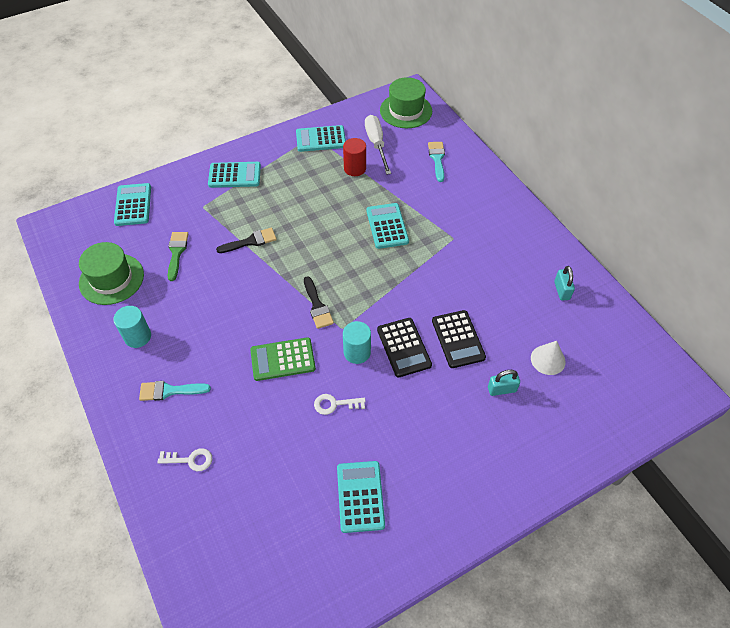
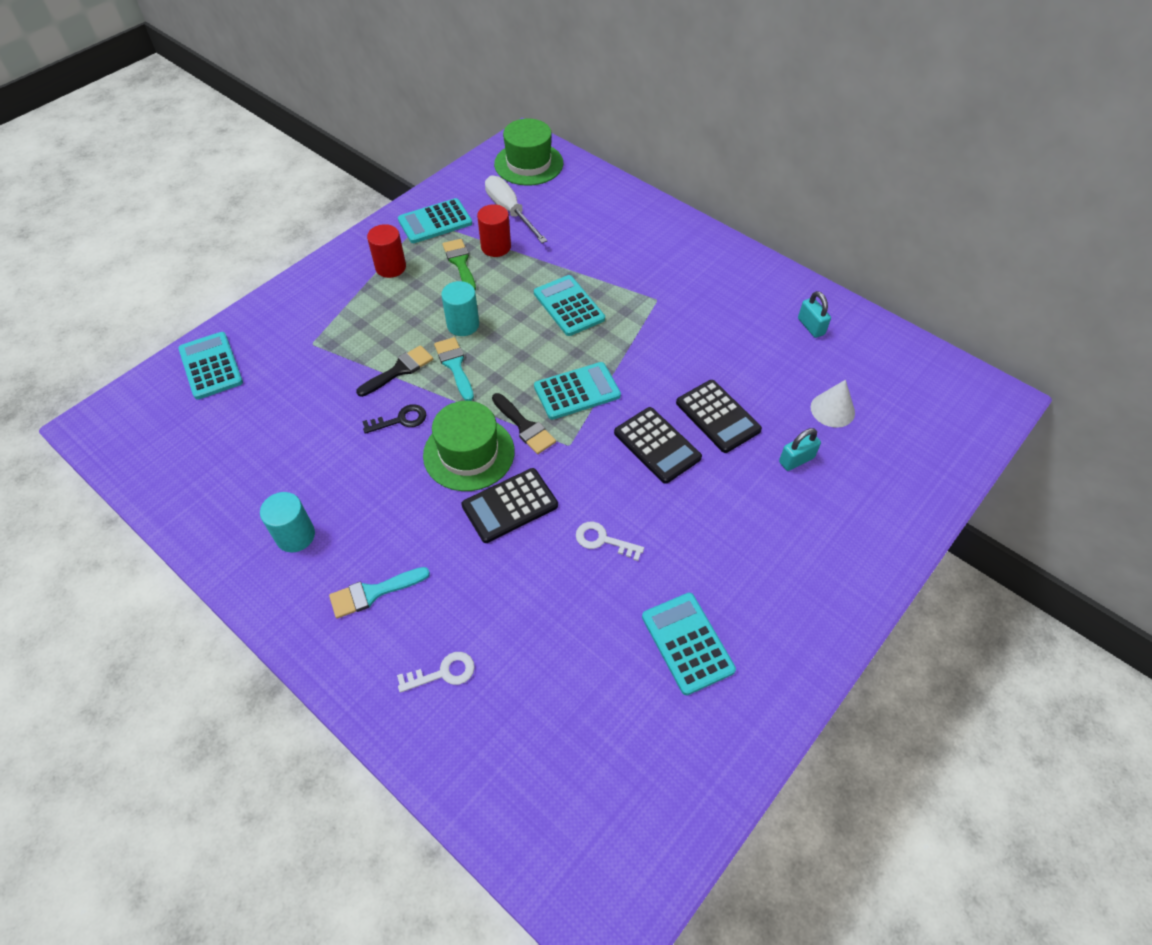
camera: 20 degrees left, 0 degrees up
green hat [79,242,144,305] -> green hat moved to [423,401,515,491]
green brush [168,232,188,281] -> green brush moved to [442,239,476,290]
turquoise calculator [208,162,261,188] -> turquoise calculator moved to [534,362,621,420]
green calculator [250,337,316,381] -> black calculator [461,468,558,543]
white key [314,394,366,415] -> white key turned 45 degrees clockwise [576,522,644,561]
turquoise cylinder [343,321,371,364] -> turquoise cylinder moved to [441,281,479,336]
turquoise brush [428,142,445,182] -> turquoise brush moved to [434,337,474,401]
none -> black key [362,404,426,434]
none -> red cylinder [367,224,406,278]

